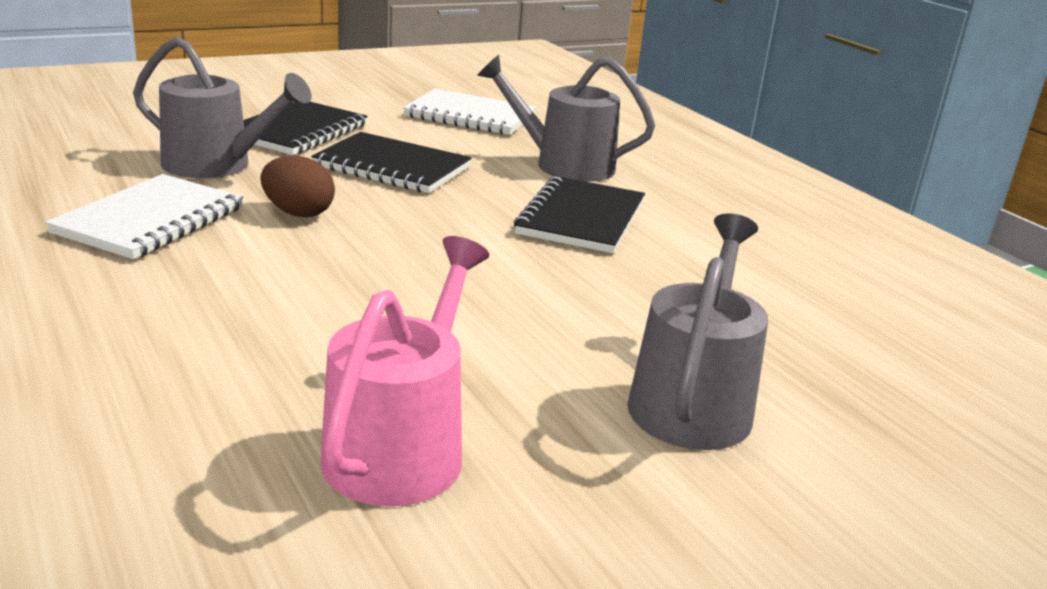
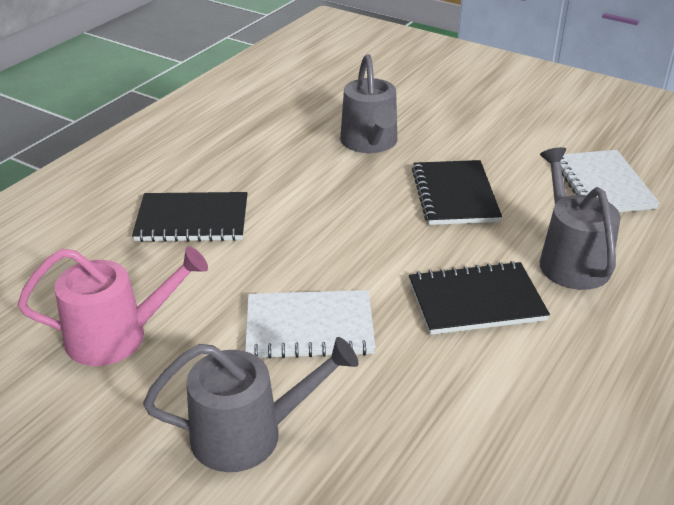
camera: 65 degrees right, 10 degrees up
white notebook [45,174,243,259] -> white notebook moved to [245,290,375,359]
black notebook [243,102,368,155] -> black notebook moved to [132,192,247,242]
brown egg [260,156,335,218] -> none

